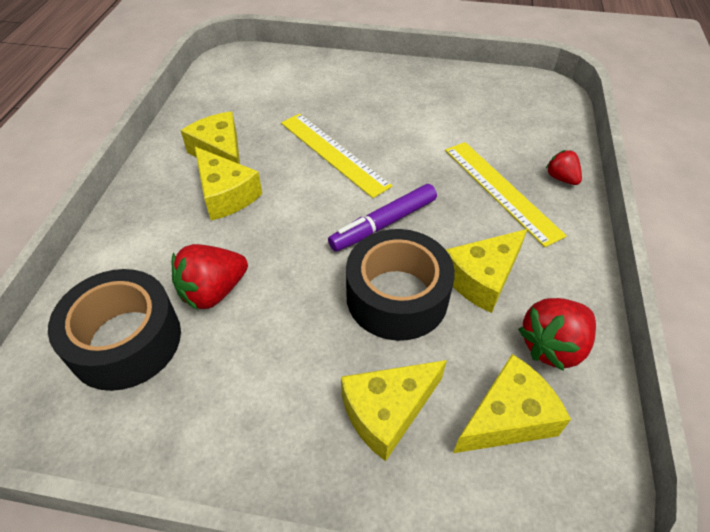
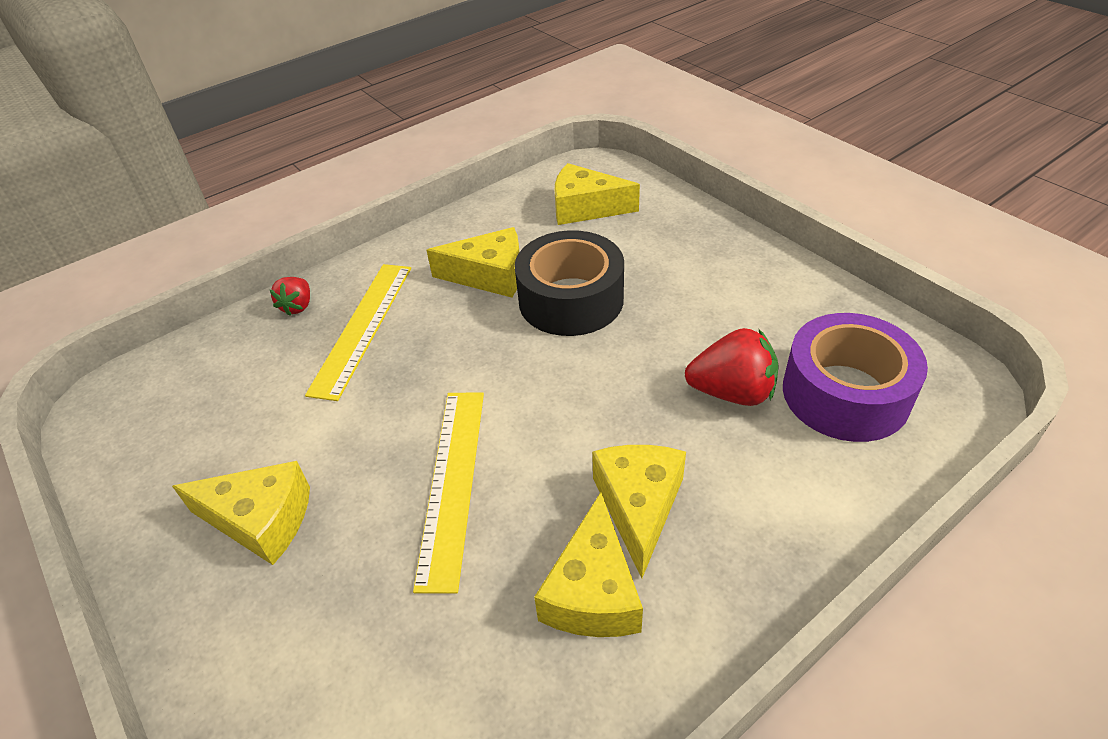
camera: 135 degrees left, 5 degrees down
black tape [48,269,181,391] -> purple tape [783,313,928,442]
purple marker [328,184,437,252] -> none
yellow cheese [341,360,447,462] -> yellow cheese moved to [172,461,310,565]
red strawberry [518,298,596,371] -> none

